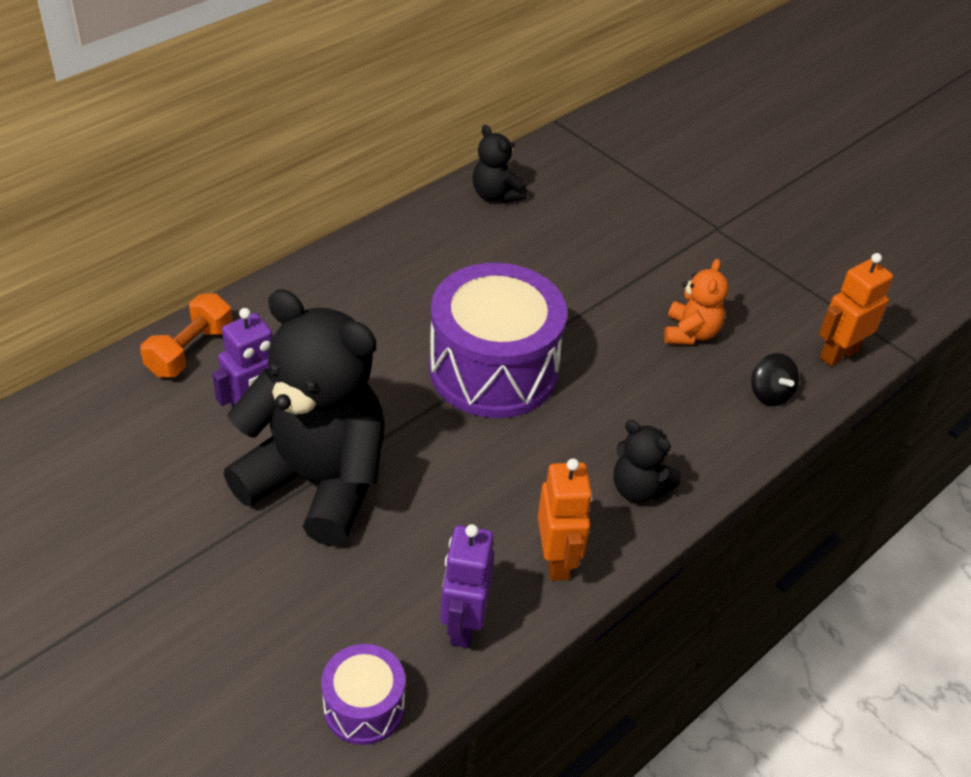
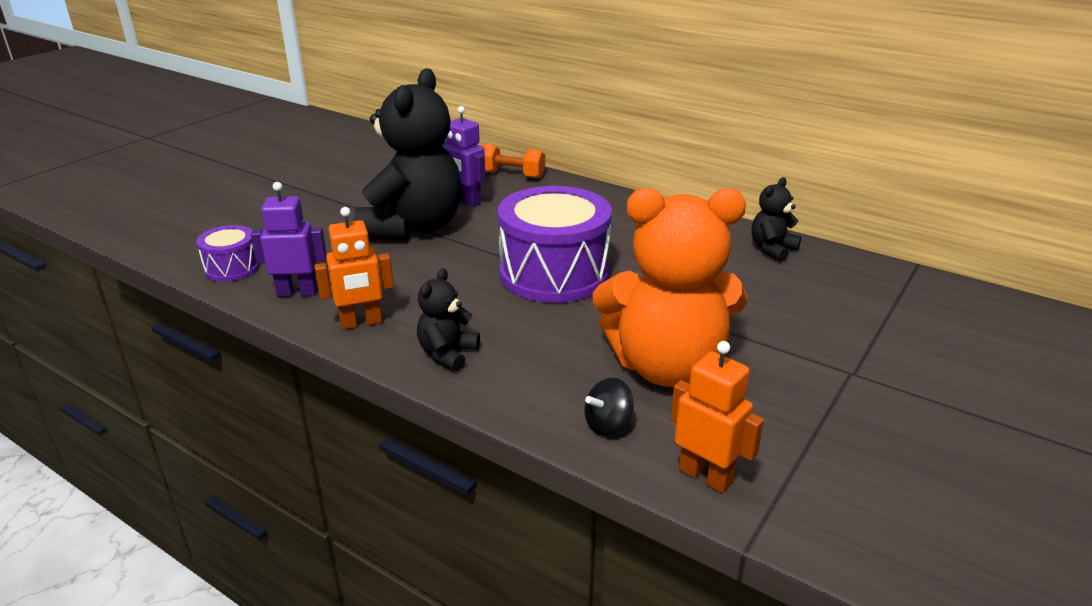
camera: 80 degrees right, 15 degrees down
orange teddy bear [664,259,728,345] -> orange teddy bear [593,188,747,387], size x2.24

